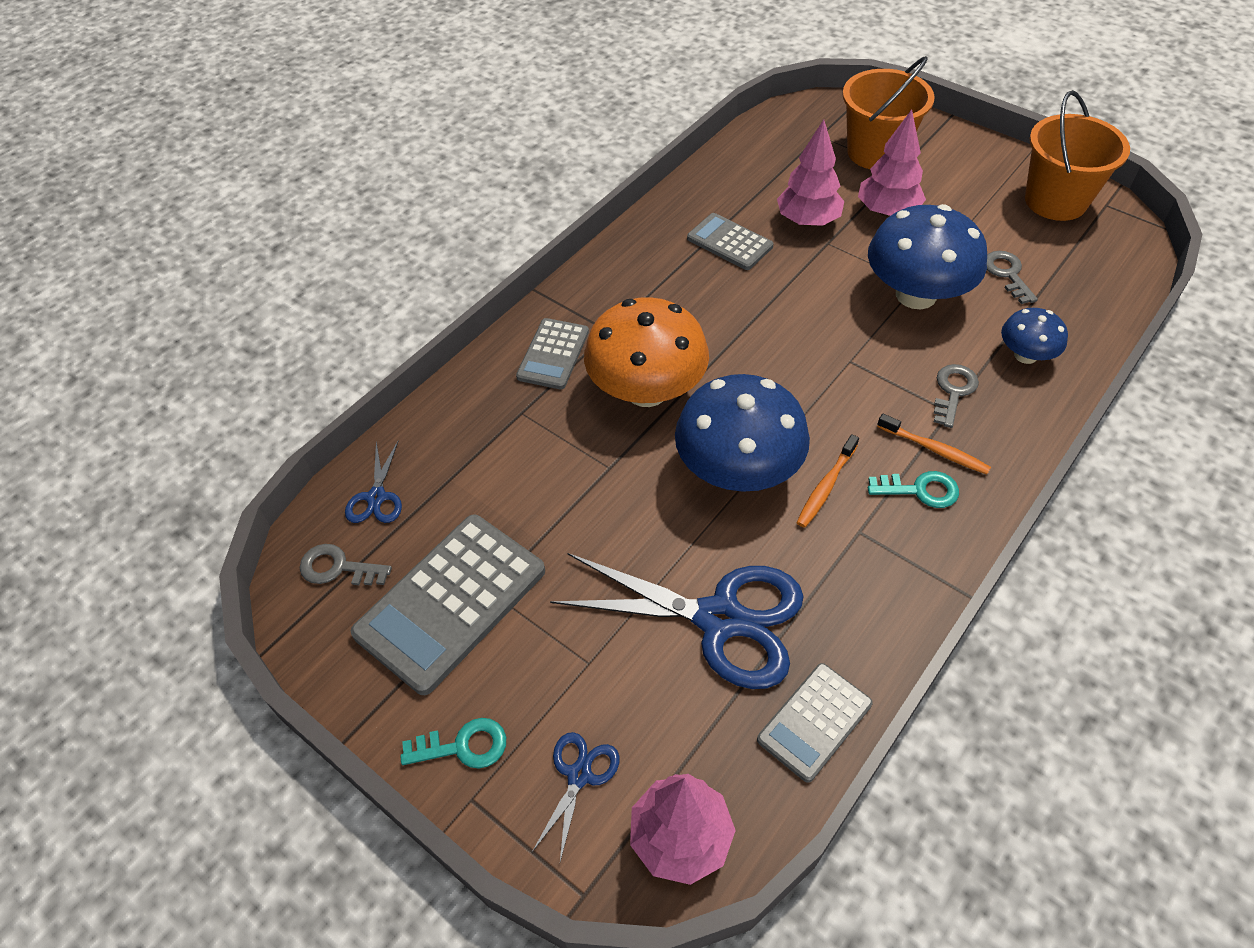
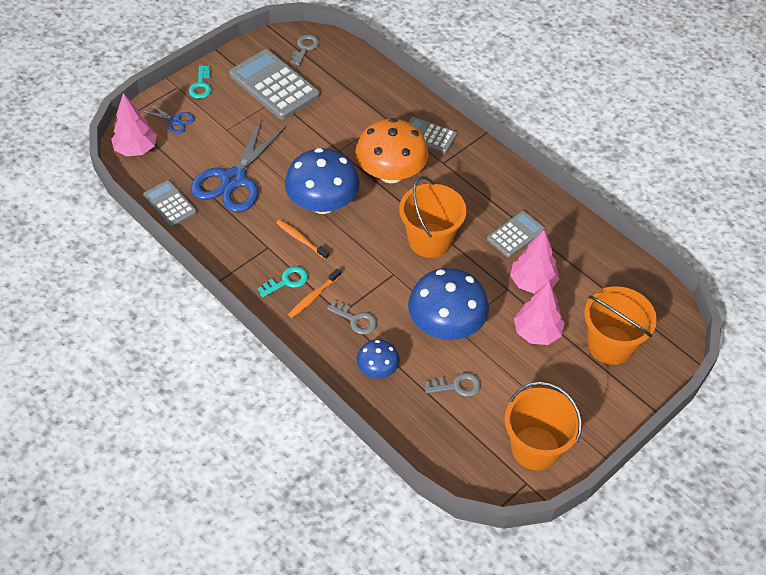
camera: 95 degrees right, 0 degrees up
blue scissors [345,440,402,523] -> none
turquoise key [868,471,959,508] -> turquoise key turned 135 degrees counterclockwise [258,266,308,298]
none -> orange bucket [399,176,467,258]

